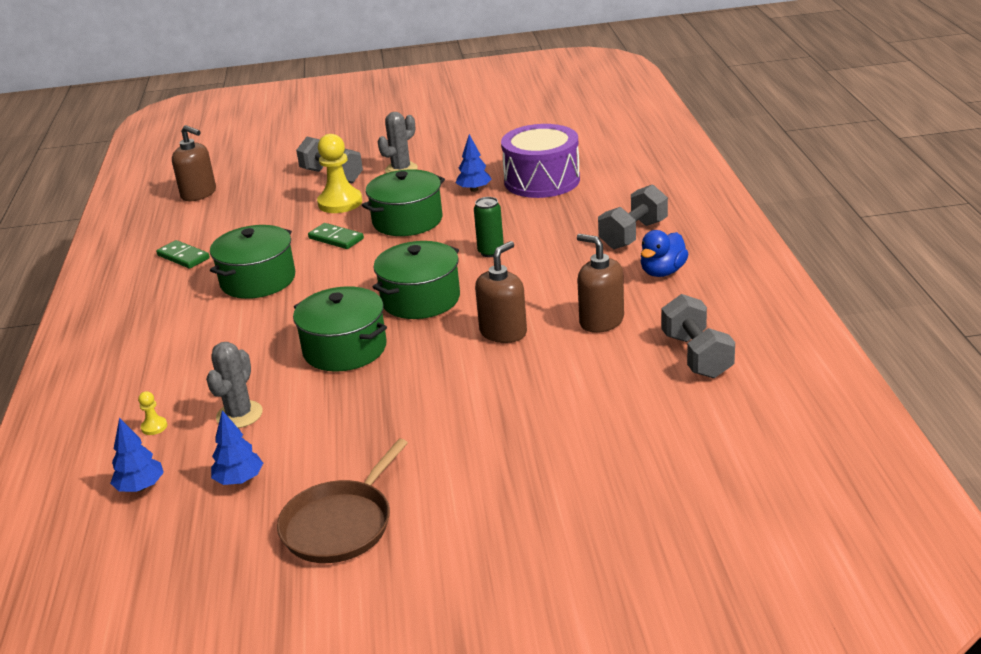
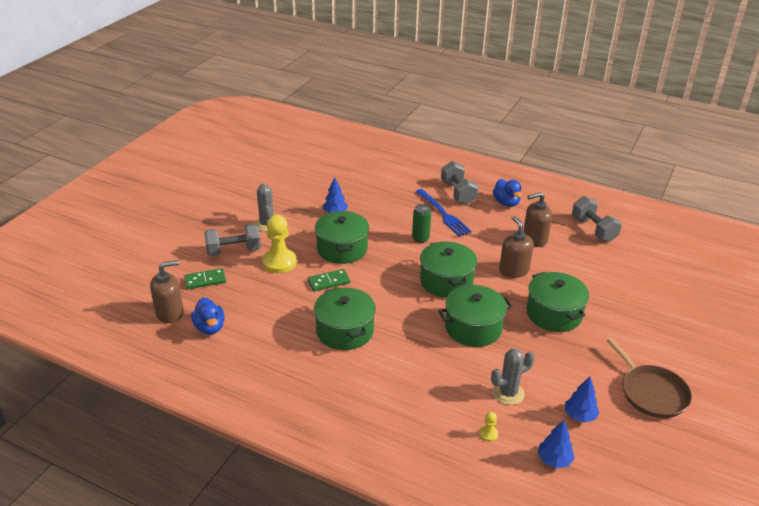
camera: 60 degrees left, 5 degrees up
green domino [156,240,210,269] -> green domino moved to [184,268,226,289]
grey cactus [206,342,263,428] -> grey cactus turned 75 degrees counterclockwise [491,349,535,405]
purple drum [501,124,580,198] -> none
grey dumbbell [661,294,735,378] -> grey dumbbell turned 45 degrees clockwise [572,196,622,242]
none -> blue duck [191,298,225,335]
none -> blue fork [416,189,472,236]
none -> green pot [526,272,589,332]

